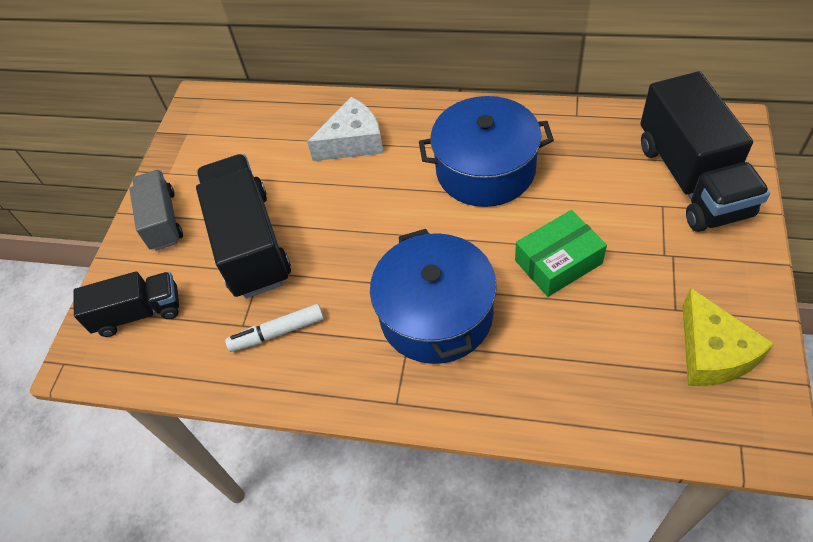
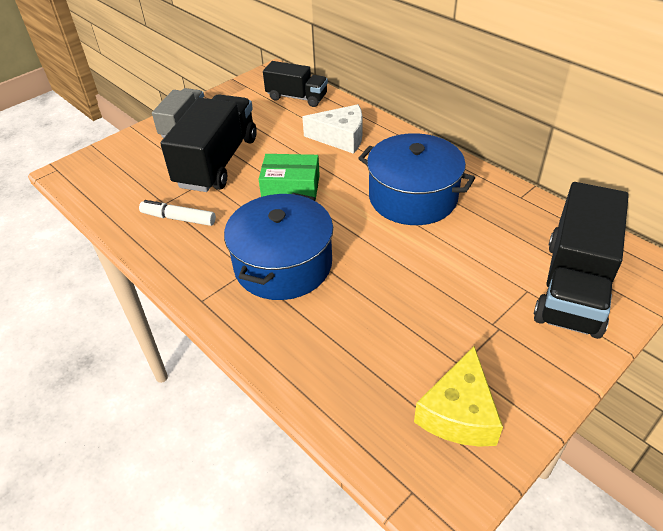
camera: 30 degrees right, 10 degrees down
black truck [73,271,179,337] -> black truck moved to [263,61,328,107]
green box [515,210,607,297] -> green box moved to [259,154,320,200]

